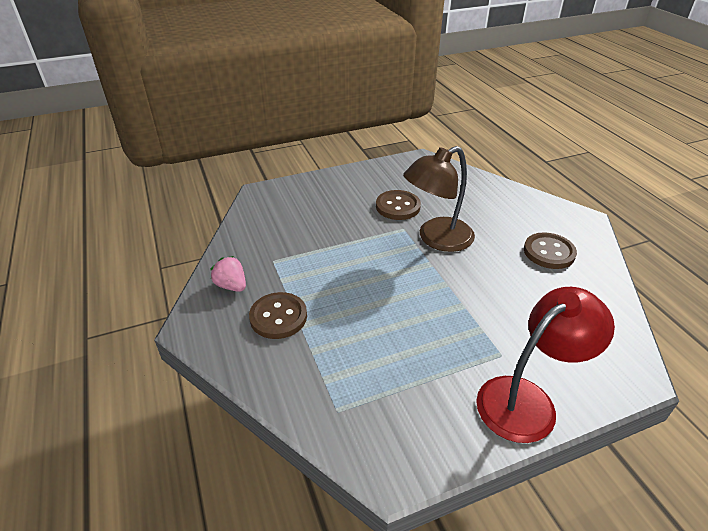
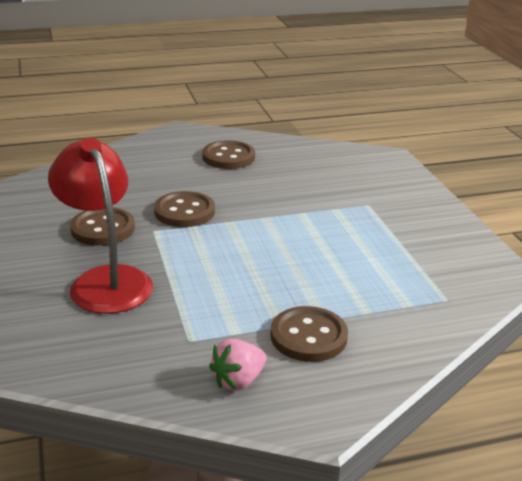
camera: 85 degrees left, 10 degrees down
brown lamp [403,146,475,252] -> brown button [154,191,215,227]
red lamp [476,287,615,443] -> red lamp moved to [48,138,153,314]

